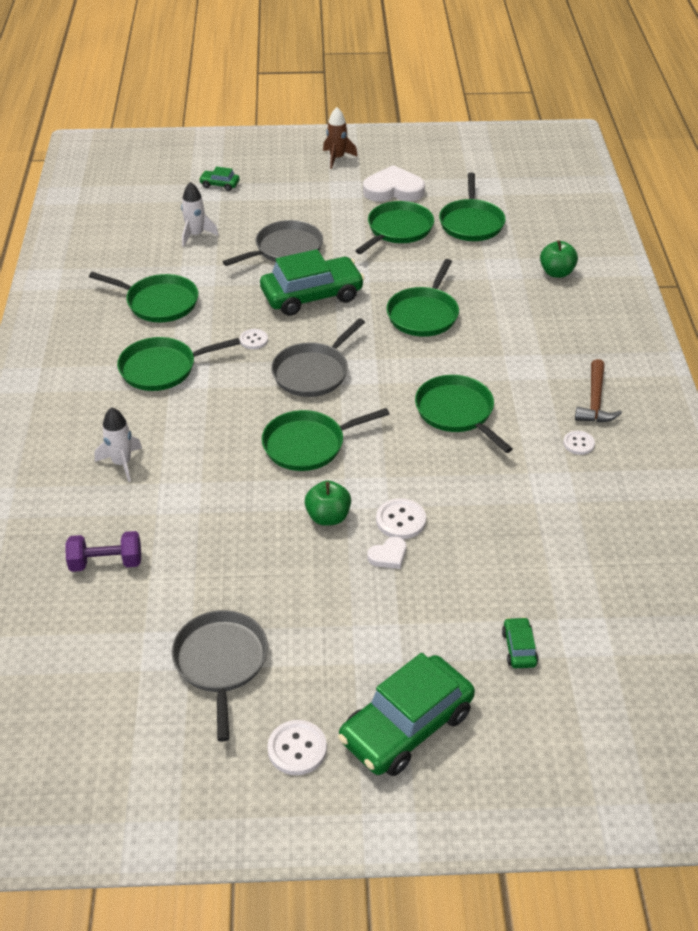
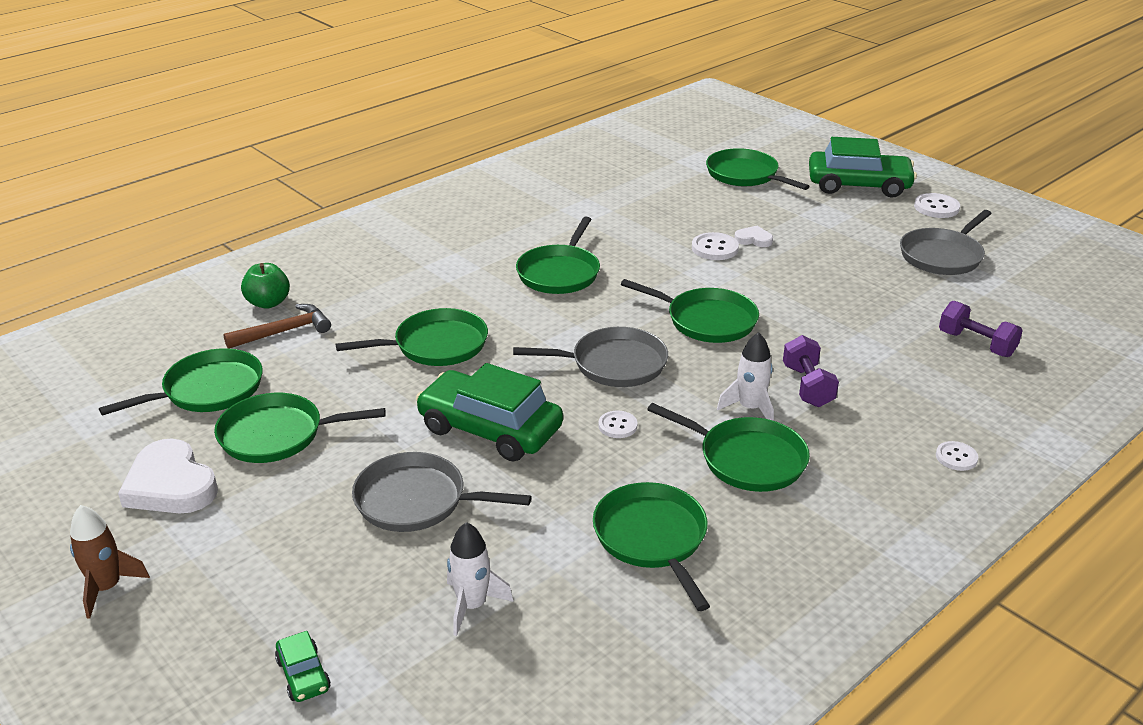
camera: 130 degrees left, 10 degrees down
white rocket [94,407,142,482] -> white rocket moved to [717,332,774,421]
green apple [305,480,351,526] -> none
green car [502,617,538,668] -> green pan [706,148,810,190]
white button [563,431,595,455] -> white button moved to [936,441,978,471]
brown hammer [575,359,622,422] -> brown hammer moved to [223,304,331,349]
none -> purple dumbbell [783,335,839,407]

